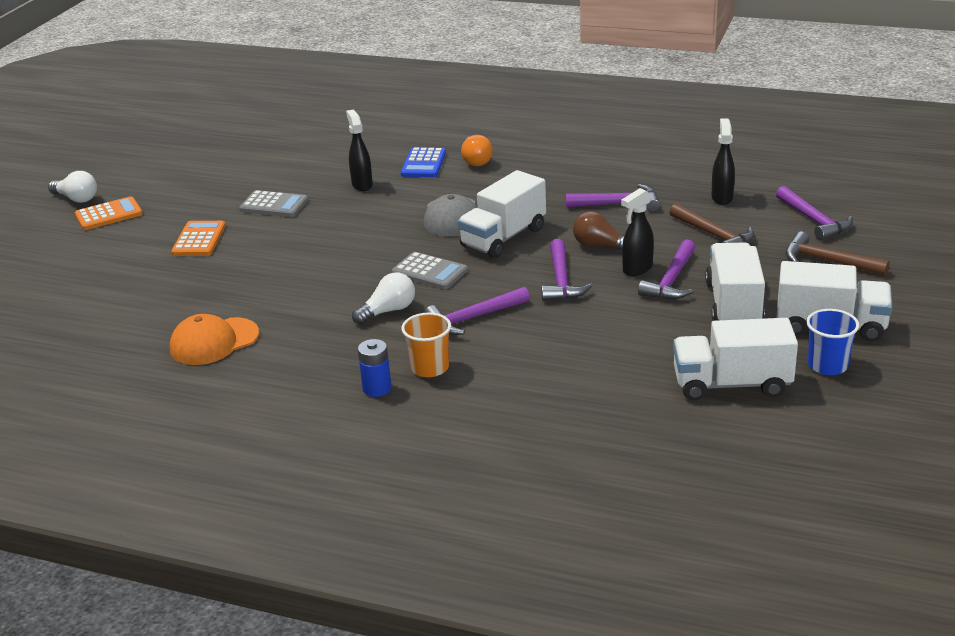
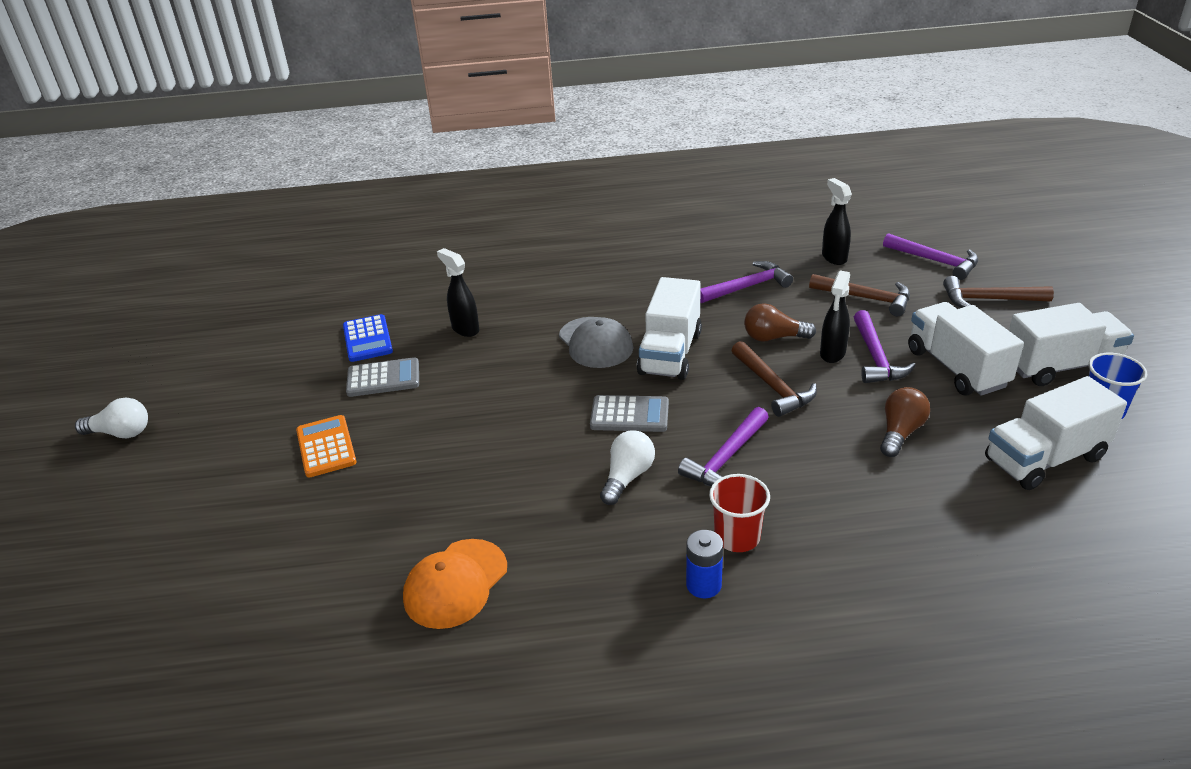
camera: 25 degrees left, 5 degrees up
orange calculator [75,196,143,230] -> none
blue calculator [401,147,446,177] -> blue calculator moved to [343,314,393,362]
orange cup [401,312,451,377] -> red cup [709,474,770,552]
orange light bulb [461,135,493,166] -> none
purple hammer [541,239,593,301] -> brown hammer [731,341,817,417]
none -> brown light bulb [880,387,930,457]

